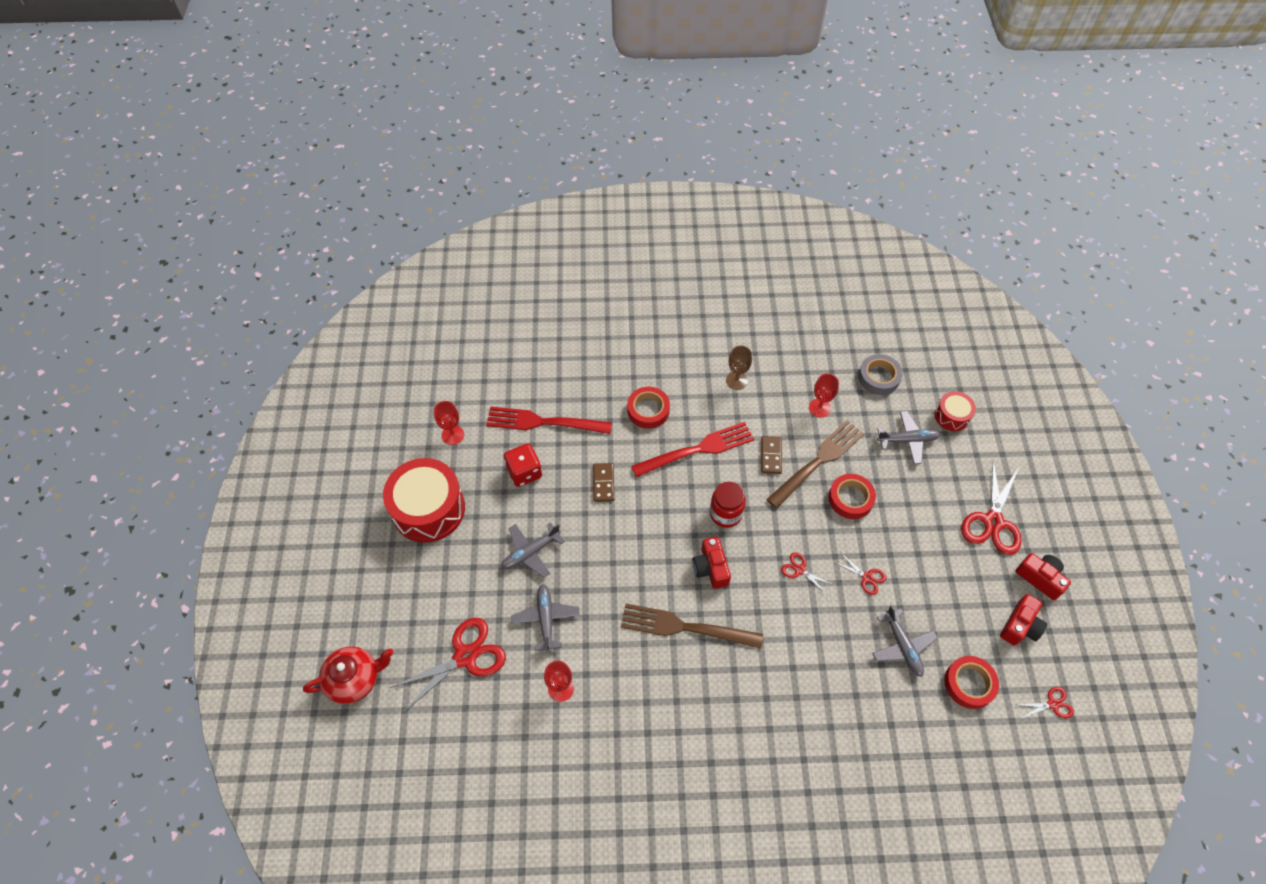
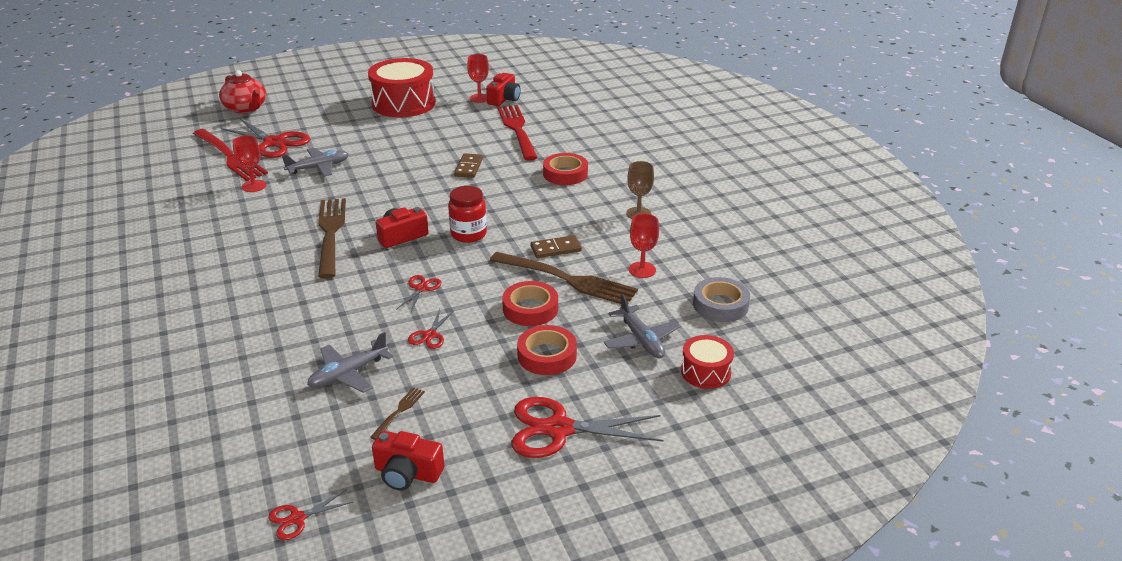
camera: 70 degrees right, 25 degrees down
grey plane [502,522,564,578] -> none
red dice [504,444,542,487] -> none
brown domino [593,463,614,502] -> brown domino turned 60 degrees counterclockwise [454,153,483,178]
red fork [631,422,754,477] -> red fork moved to [193,129,268,181]
red tape [944,656,999,709] -> red tape moved to [517,325,577,375]
red scissors [1015,687,1074,718] -> red scissors turned 90 degrees clockwise [268,490,353,540]
red camera [1016,553,1071,600] -> red camera moved to [486,73,521,106]
none -> brown fork [370,387,425,440]

